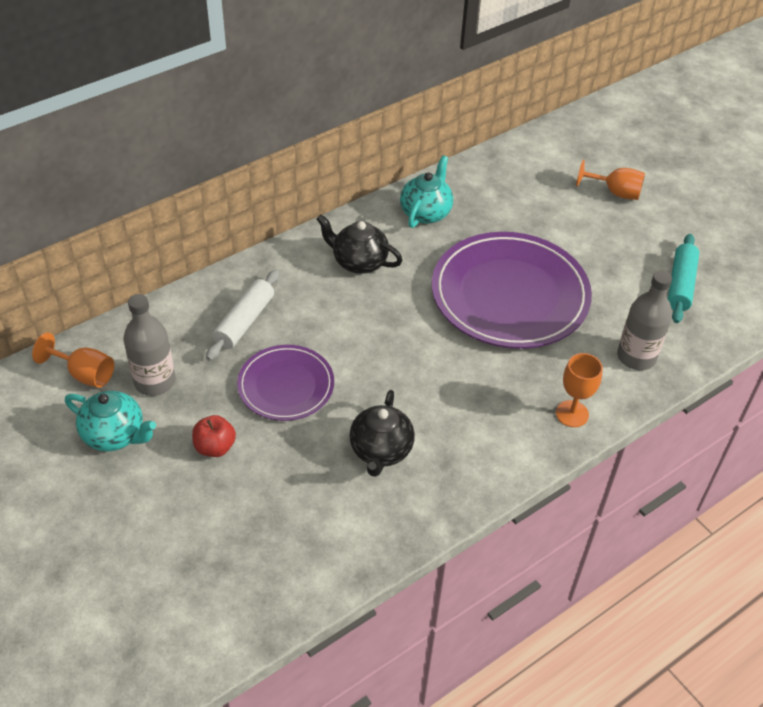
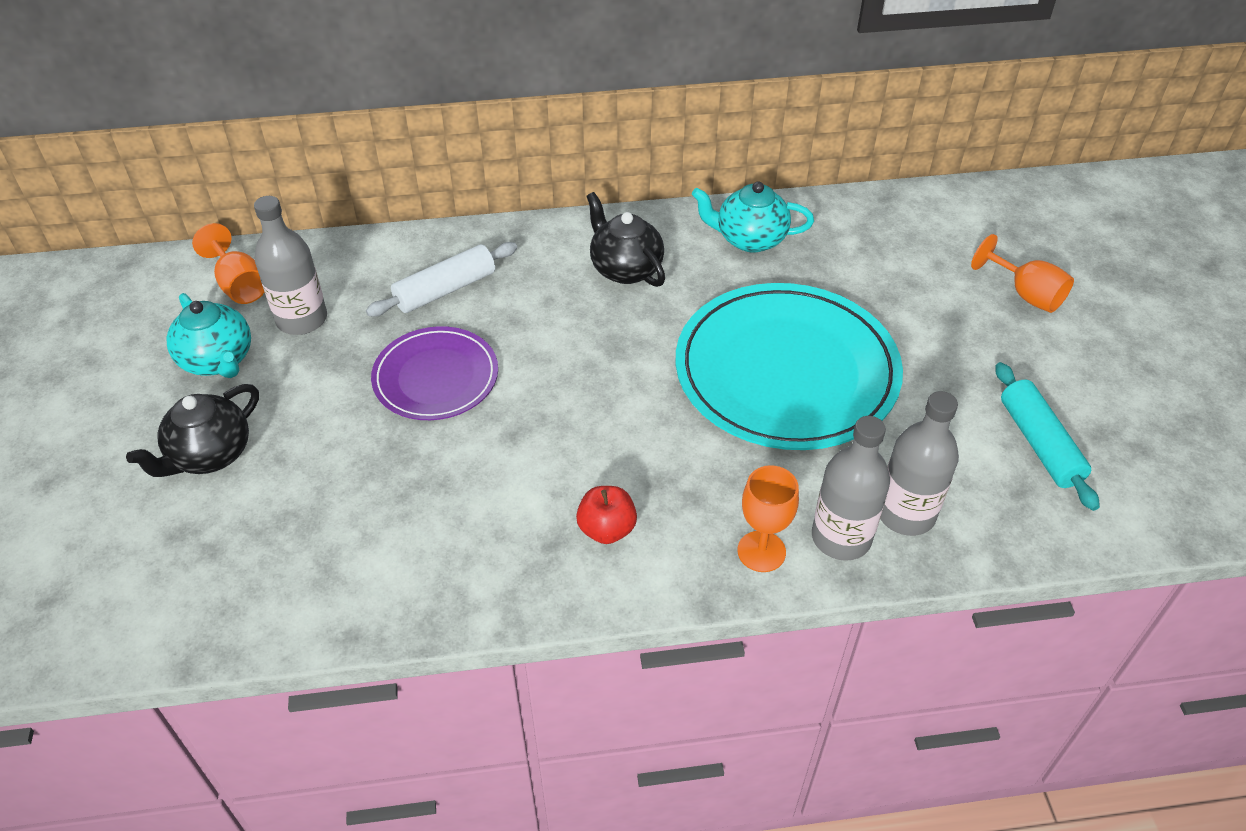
camera: 30 degrees right, 0 degrees up
red apple [192,415,236,457] -> red apple moved to [576,486,637,544]
black teapot [349,390,415,477] -> black teapot moved to [126,384,259,477]
turquoise teapot [400,155,453,228] -> turquoise teapot turned 135 degrees counterclockwise [692,181,814,253]
purple plate [432,232,592,349] -> turquoise plate [676,283,903,450]
turquoise rolling pin [668,234,699,323] -> turquoise rolling pin turned 60 degrees counterclockwise [995,362,1100,511]
none -> grey bottle [812,416,890,561]

